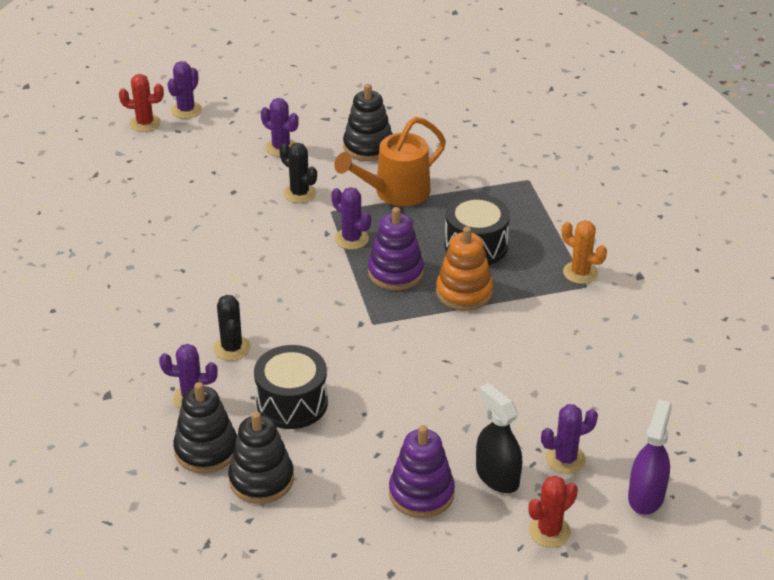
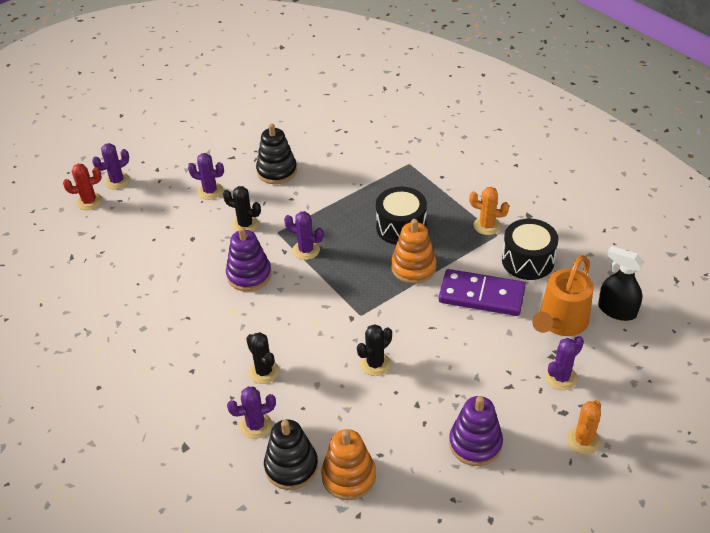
camera: 20 degrees left, 5 degrees up
purple cactus [167,61,202,119] -> purple cactus turned 45 degrees clockwise [92,143,130,189]
black stacking toy [228,411,294,504] -> orange stacking toy [321,429,376,500]
black drum [254,345,328,429] -> black drum moved to [502,219,558,280]
orange watering can [334,117,446,206] -> orange watering can moved to [532,255,594,336]
purple stacking toy [368,207,424,291] -> purple stacking toy moved to [226,227,272,291]
black spray bottle [476,383,522,493] -> black spray bottle moved to [598,246,644,321]
red cactus [529,476,578,548] -> orange cactus [567,400,601,455]
purple spray bottle [628,399,672,515] -> none
none -> black cactus [357,324,392,376]
none -> purple domino [439,269,526,316]

